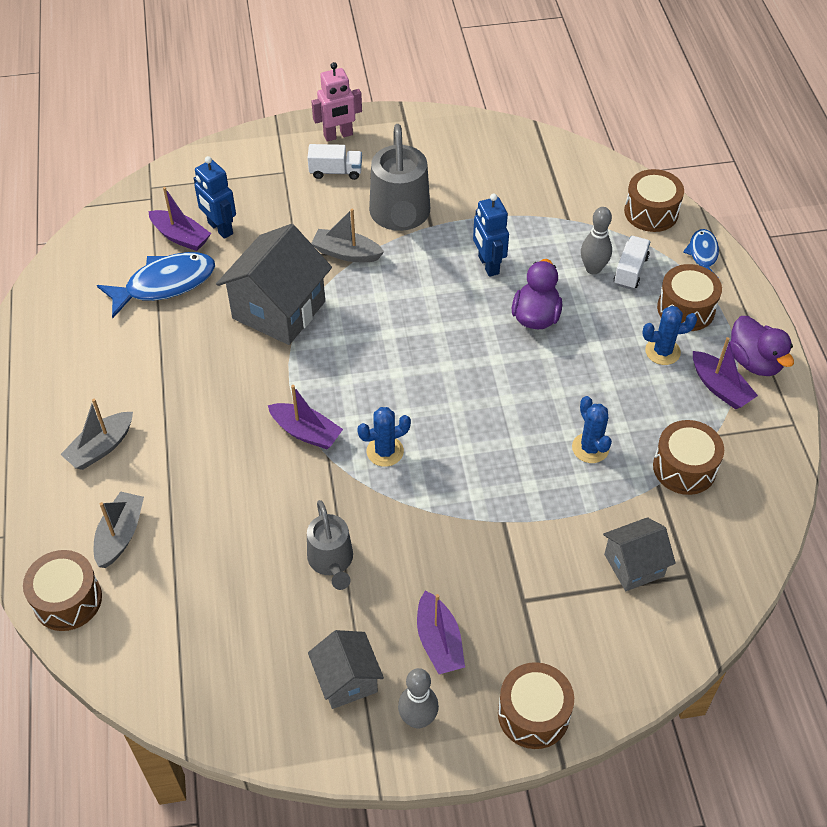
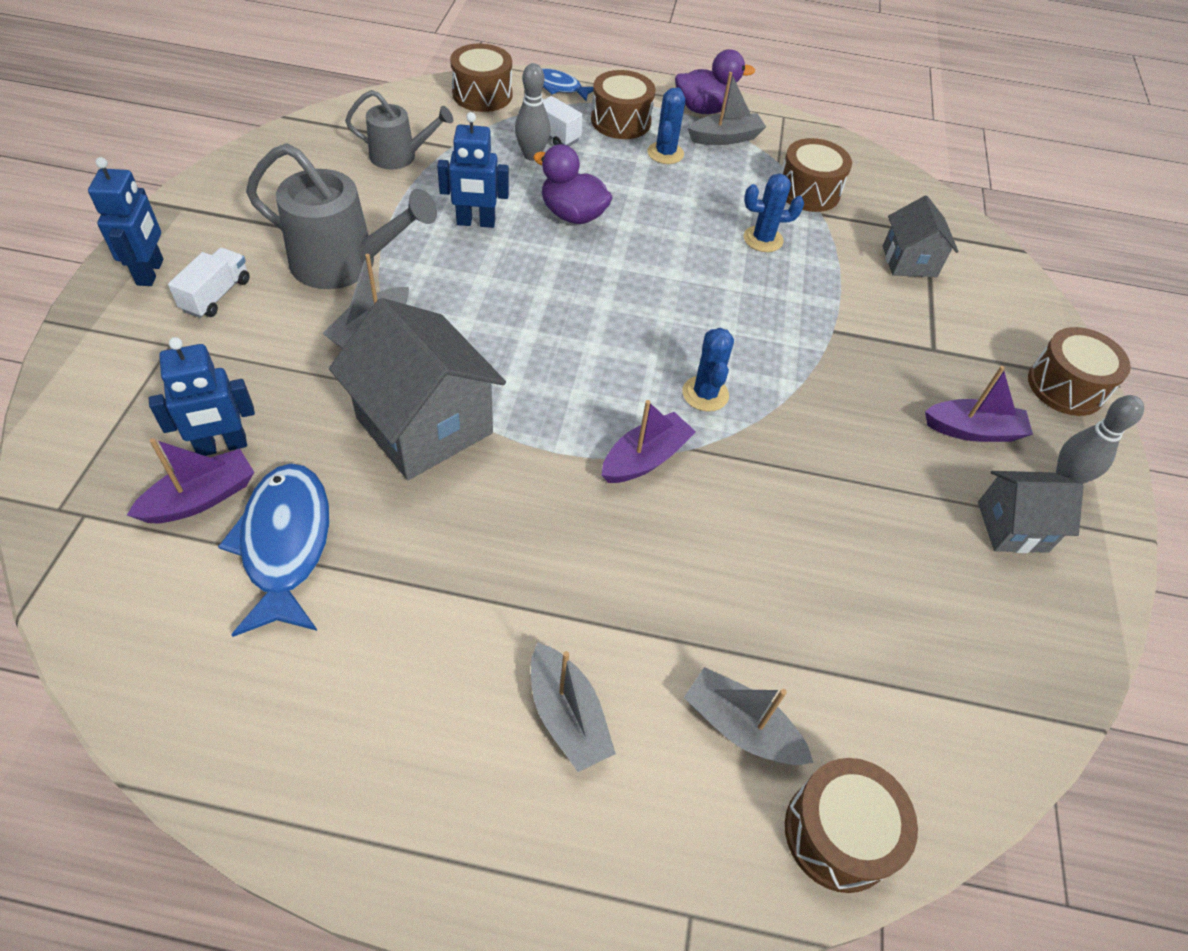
camera: 75 degrees left, 0 degrees up
grey watering can [307,500,353,590] -> grey watering can moved to [345,90,453,170]
pink robot [311,62,362,142] -> blue robot [88,157,163,286]
purple boat [693,337,758,409] -> grey boat [688,72,766,145]

